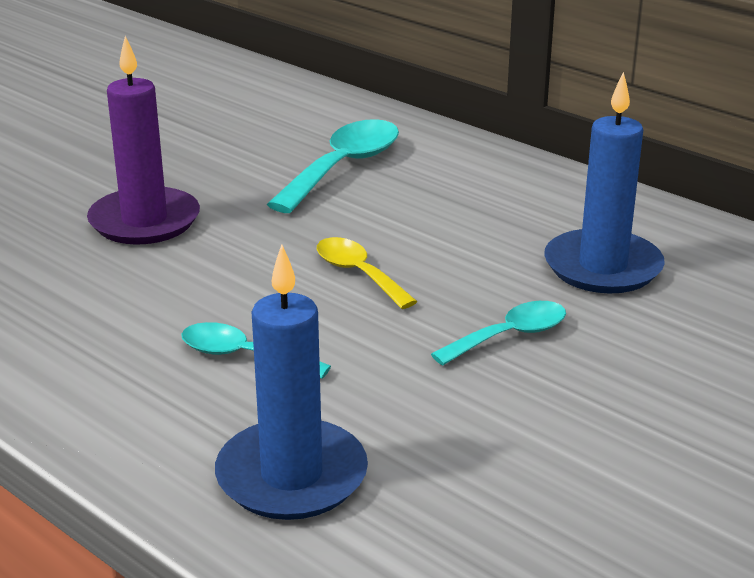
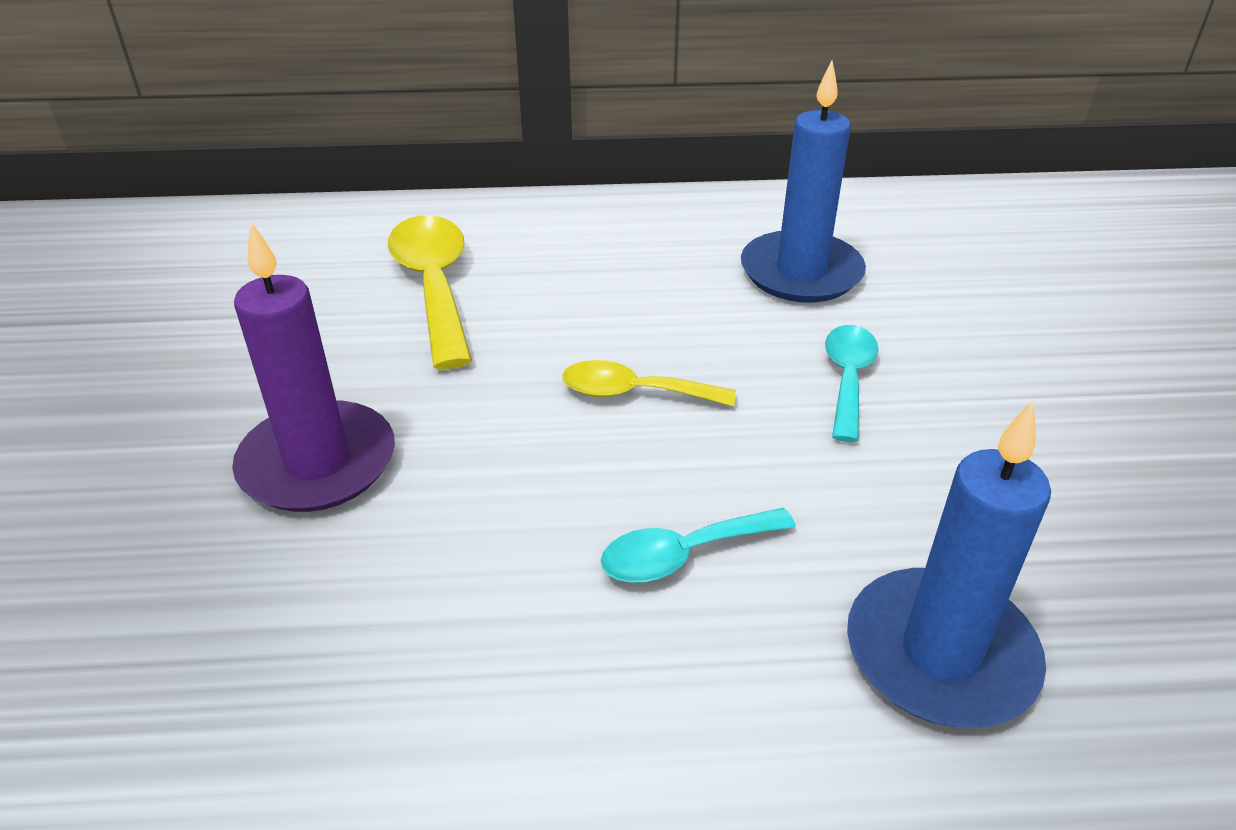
camera: 45 degrees left, 10 degrees up
turquoise spoon [267,119,399,213] -> yellow spoon [388,215,472,369]

